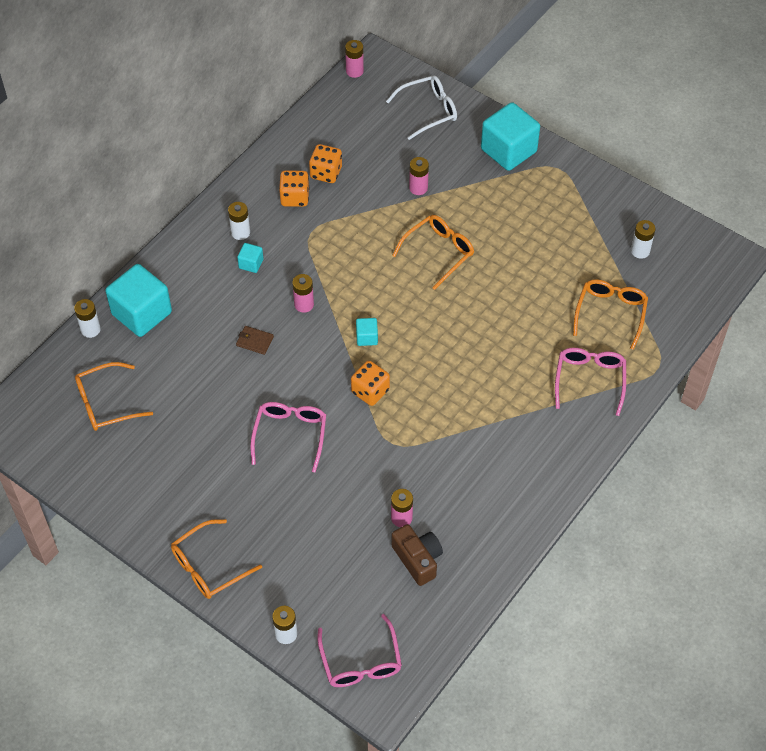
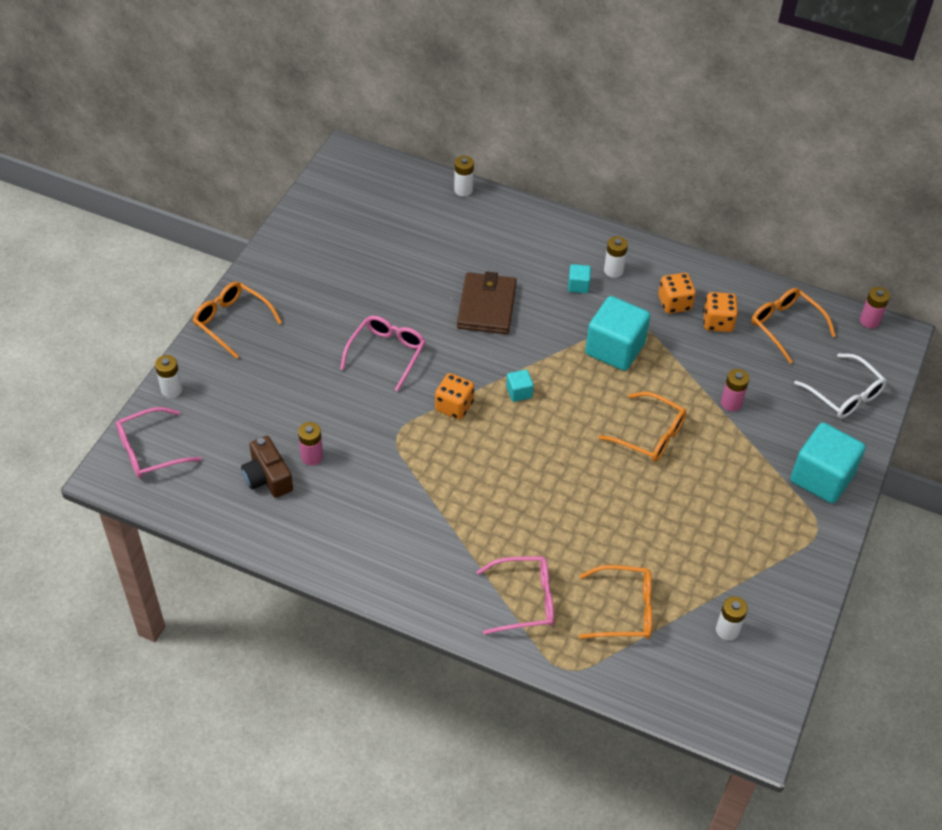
camera: 75 degrees right, 5 degrees down
orange glasses [75,362,153,431] -> orange glasses moved to [751,288,836,363]
turquoise cube [106,264,172,337] -> turquoise cube moved to [585,296,650,371]
brown wallet [236,326,274,355] -> brown wallet [457,271,517,334], size x2.17
pink glasses [250,402,326,473] -> pink glasses turned 60 degrees counterclockwise [340,316,426,392]
pink battery [292,274,314,313] -> none
brown camera [391,524,443,586] -> brown camera turned 105 degrees clockwise [241,436,293,498]

